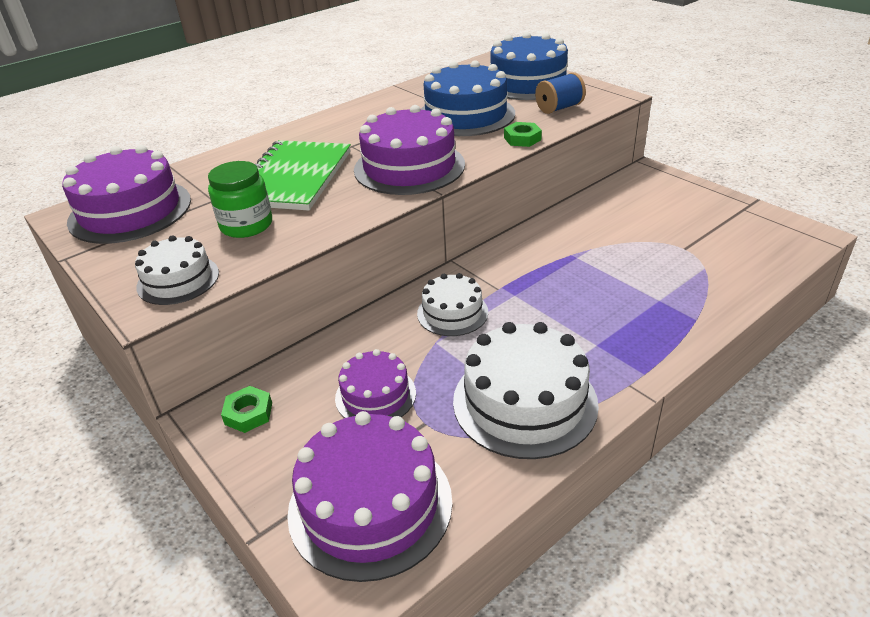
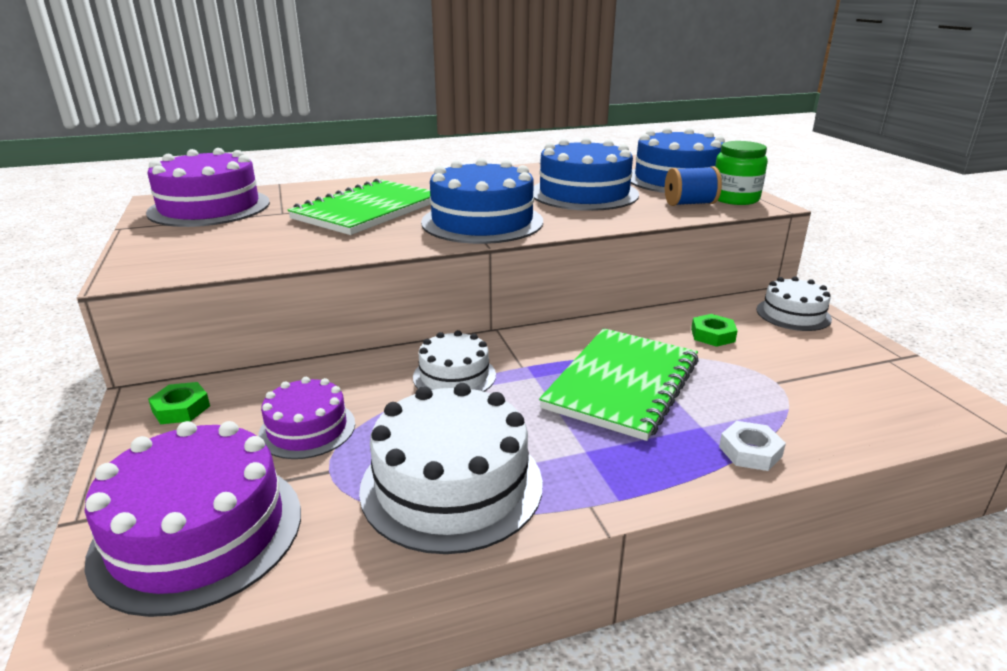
camera: 20 degrees right, 10 degrees down
white cake [135,235,219,305] -> white cake moved to [757,276,832,331]
green jar [208,161,272,238] -> green jar moved to [715,141,768,205]
purple cake [354,105,465,195] -> blue cake [421,158,543,244]
green nut [504,122,542,147] -> green nut moved to [691,314,738,347]
none -> green notebook [539,328,699,441]
none -> white nut [719,421,786,471]

